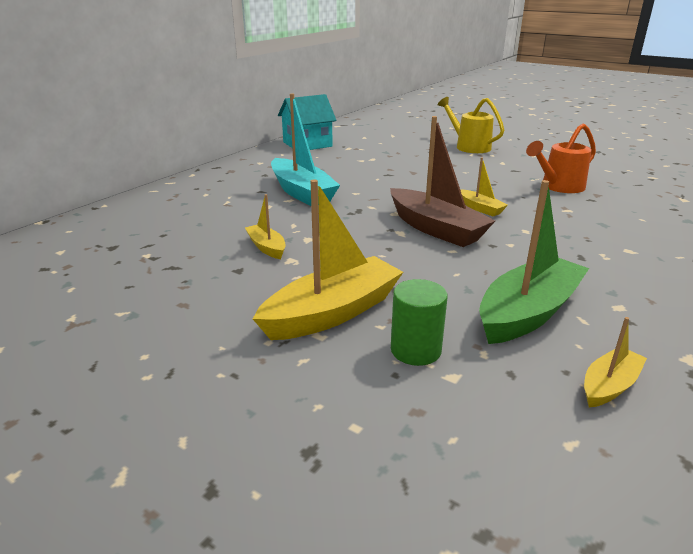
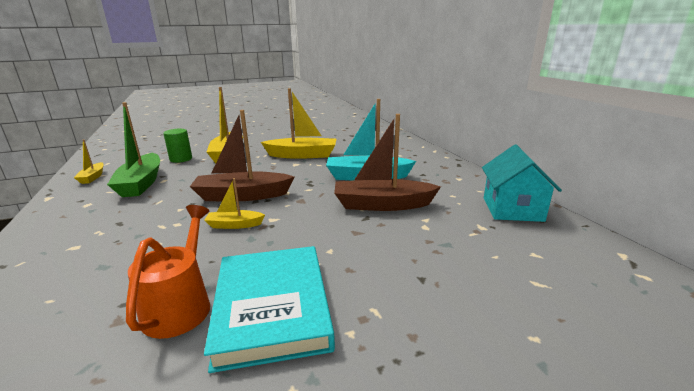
camera: 125 degrees right, 5 degrees down
yellow boat [245,194,286,259] -> yellow boat [261,88,336,159], size x1.98
yellow watering can [438,97,504,153] -> none
none -> turquoise book [204,246,335,373]
none -> brown boat [334,114,441,211]

